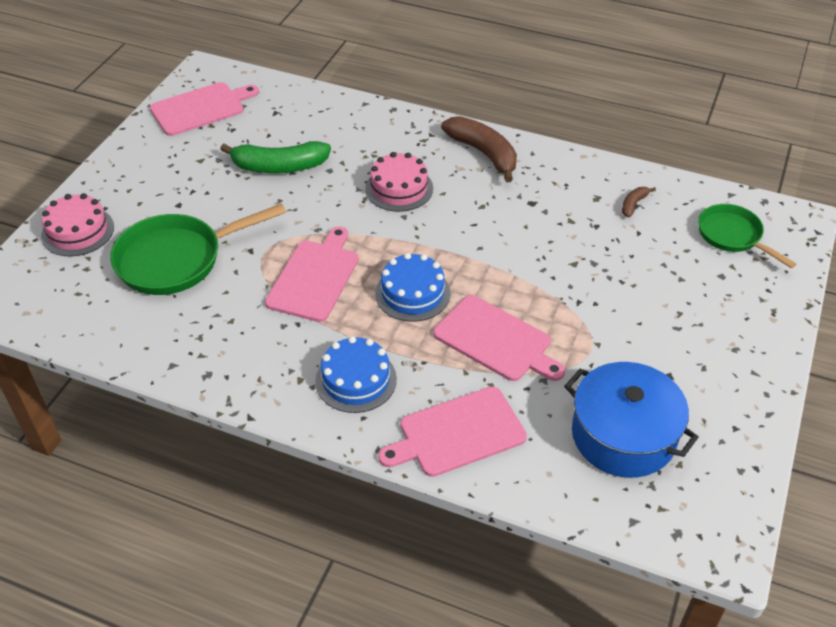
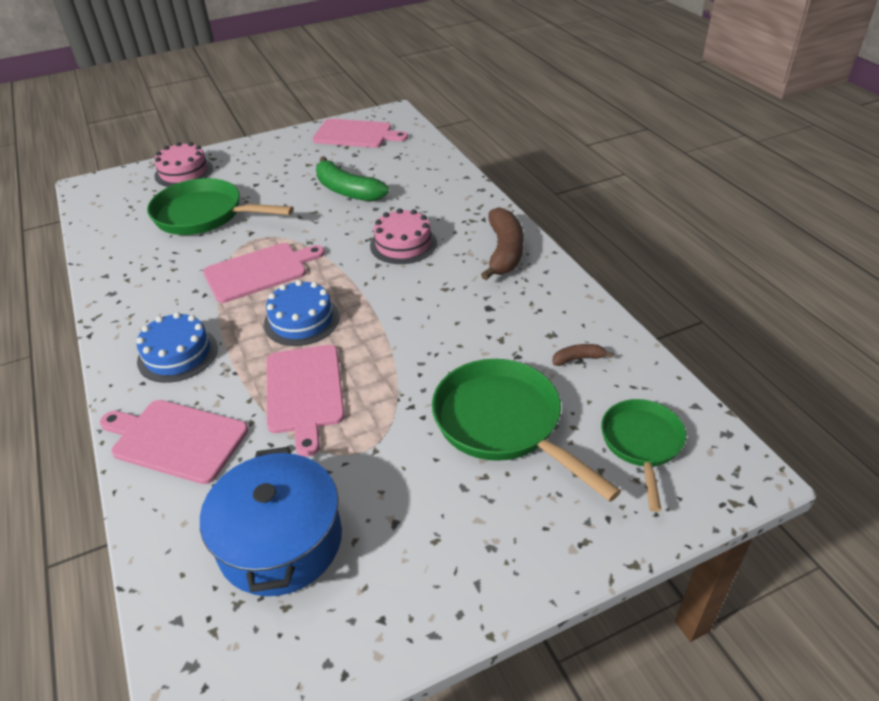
camera: 45 degrees right, 5 degrees down
none -> green pan [432,359,621,502]

